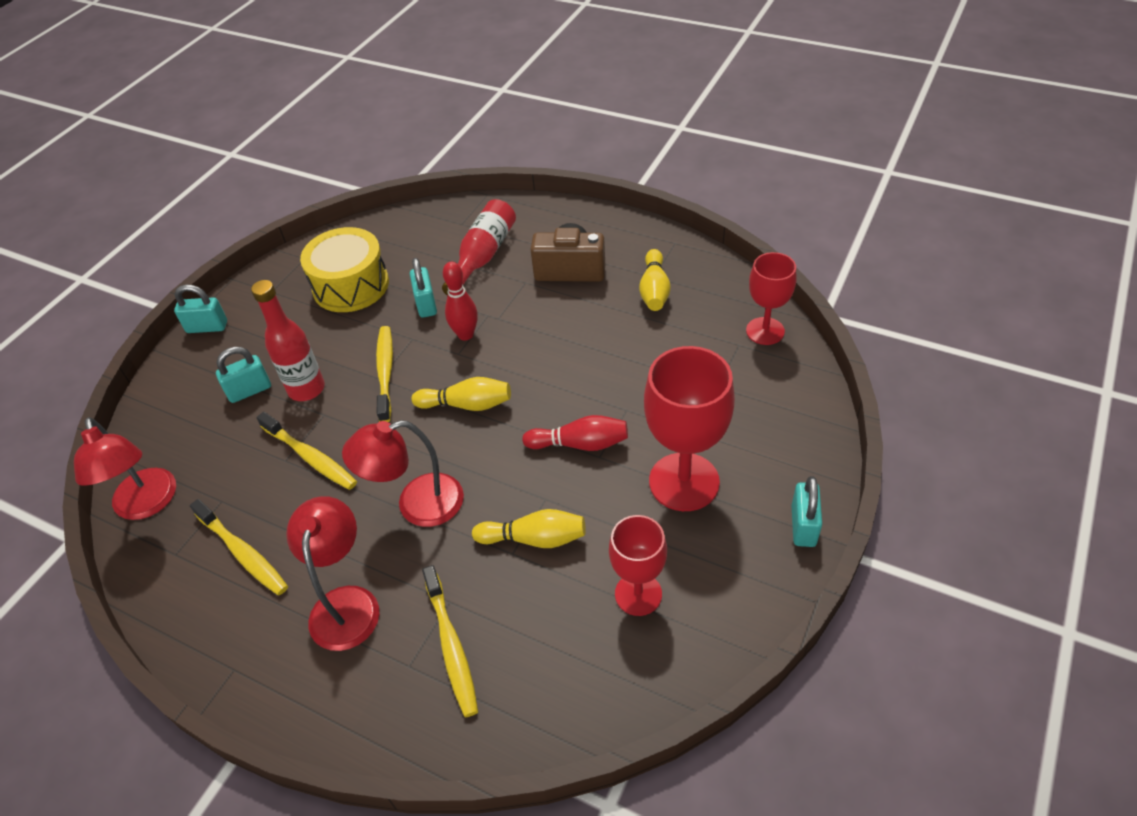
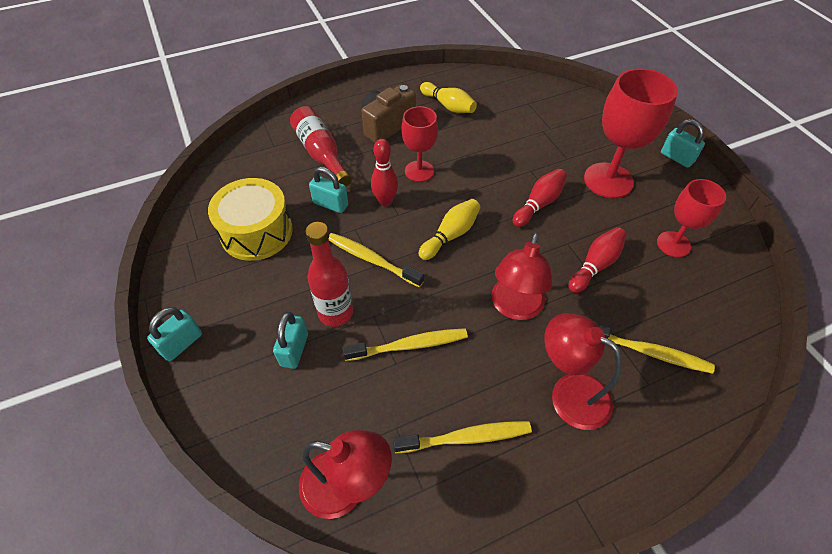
camera: 55 degrees left, 5 degrees up
yellow bowling pin [472,509,586,548] -> red bowling pin [568,227,627,293]
red goblet [746,252,797,345] -> red goblet moved to [402,106,438,182]

